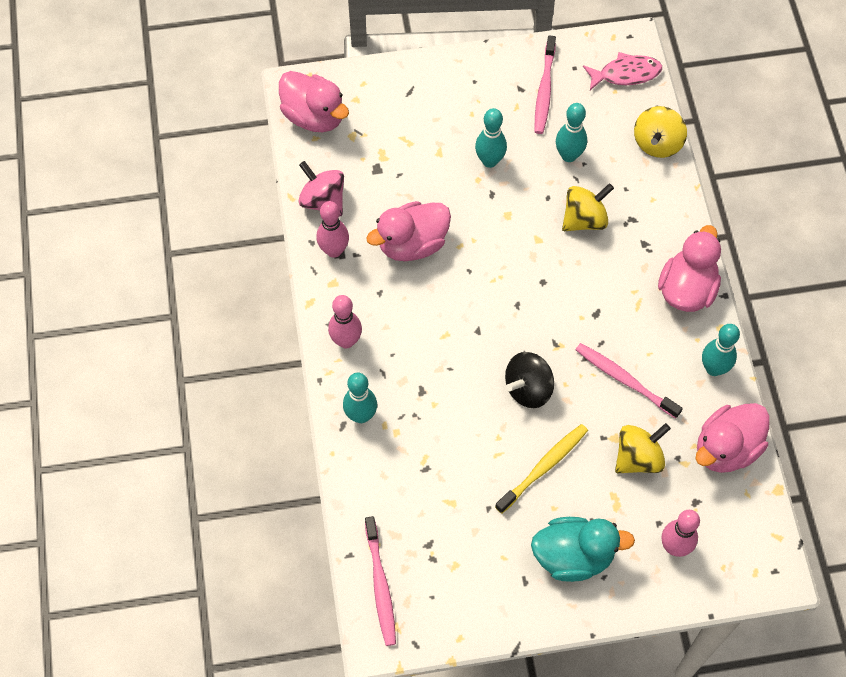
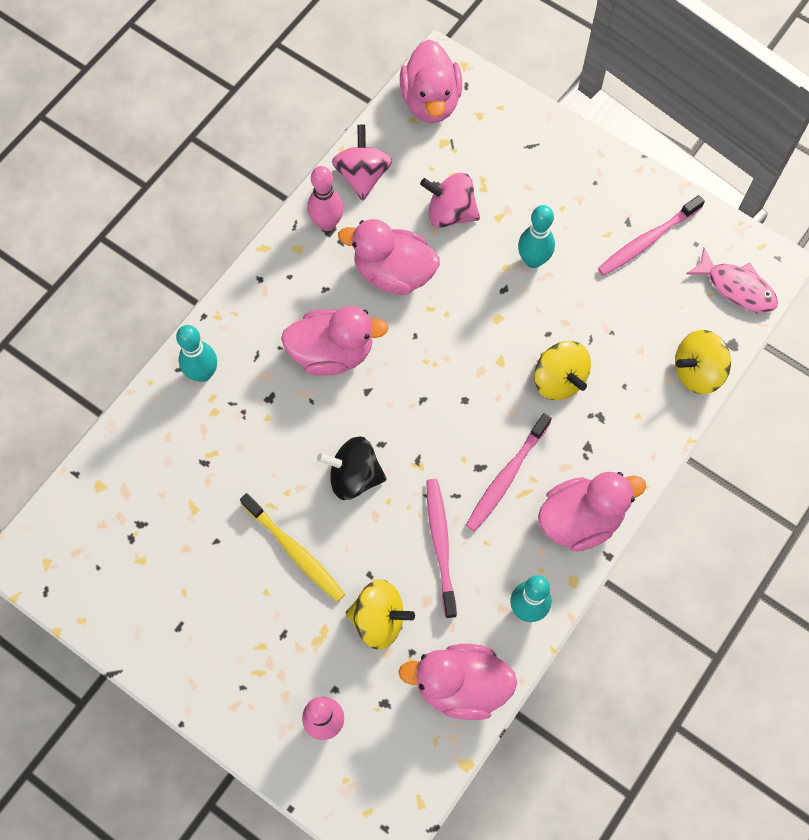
camera: 45 degrees right, 5 degrees up
pink bowling pin [328,295,362,349] -> none
pink toothbrush [365,516,396,646] -> pink toothbrush moved to [466,413,552,531]
yellow toothbrush [495,424,588,514] -> yellow toothbrush turned 45 degrees clockwise [240,493,345,602]
turquoise duck [531,517,635,582] -> none
turquoise bowling pin [556,103,587,162] -> none
yellow spinning top [562,183,614,231] -> yellow spinning top turned 45 degrees clockwise [534,341,591,400]
none -> pink duck [281,306,389,376]
none -> pink spinning top [420,173,480,228]

